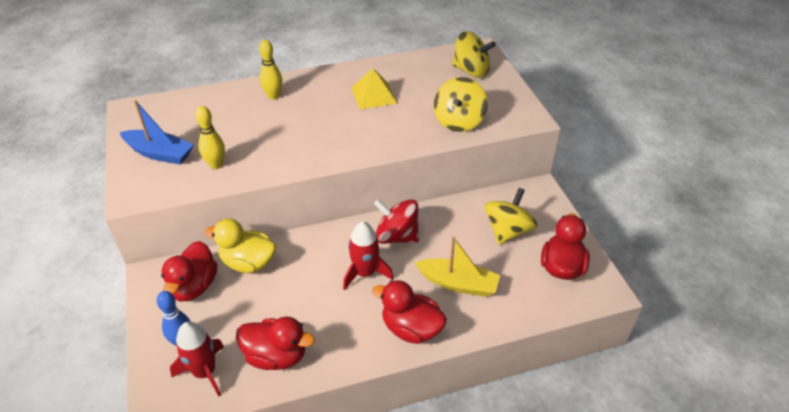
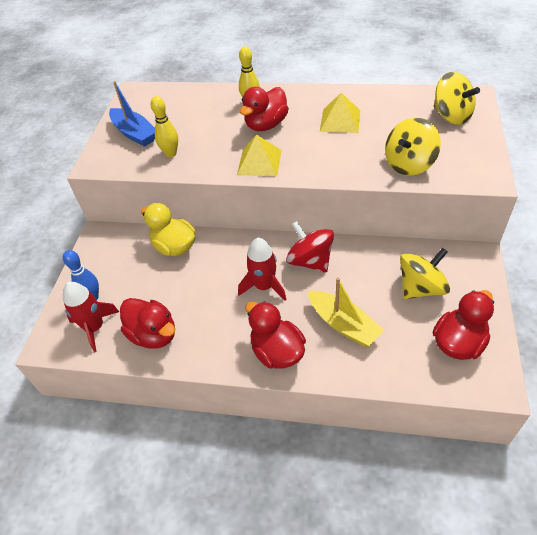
camera: 30 degrees right, 5 degrees up
red duck [161,241,217,301] -> red duck moved to [240,87,289,131]
none -> yellow pyramid [237,134,282,176]

